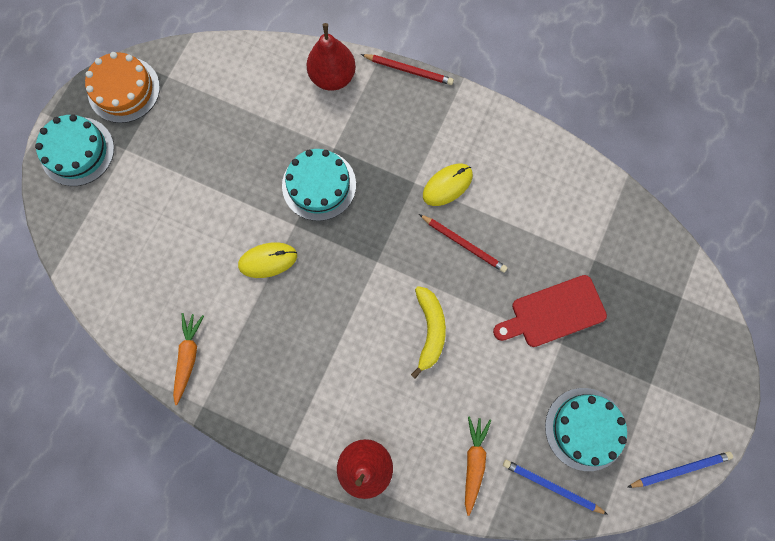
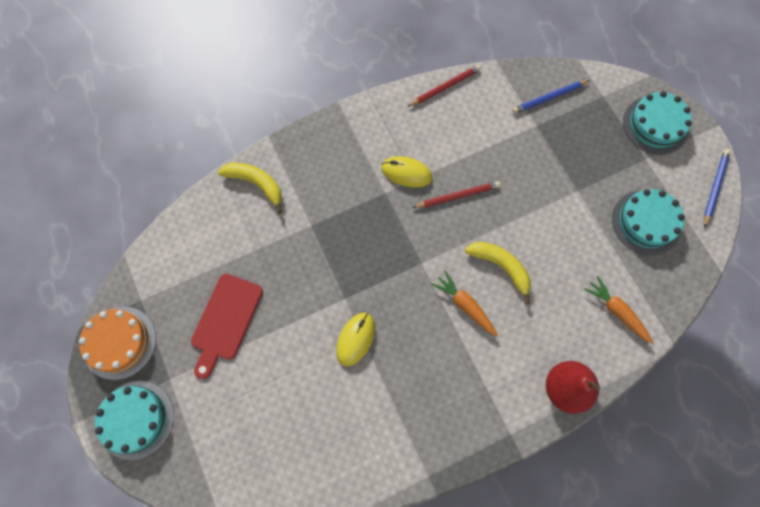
camera: 50 degrees left, 5 degrees down
orange carrot [173,313,204,405] -> orange carrot moved to [431,270,498,336]
turquoise cake [282,149,356,221] -> turquoise cake moved to [623,91,692,155]
red pear [306,23,356,91] -> yellow banana [218,163,282,214]
red pencil [361,54,454,85] -> red pencil moved to [407,65,481,107]
yellow mouse [423,164,473,206] -> yellow mouse turned 75 degrees counterclockwise [381,156,432,188]
red cutting board [493,275,607,347] -> red cutting board moved to [191,274,263,379]
blue pencil [503,460,608,515] -> blue pencil moved to [512,80,590,114]

